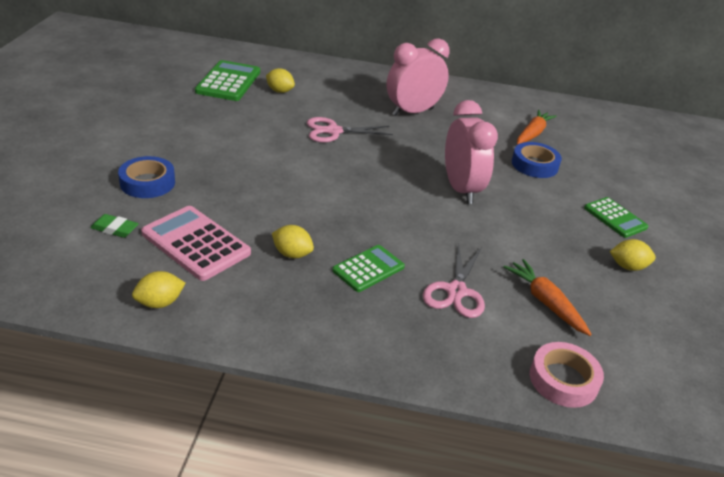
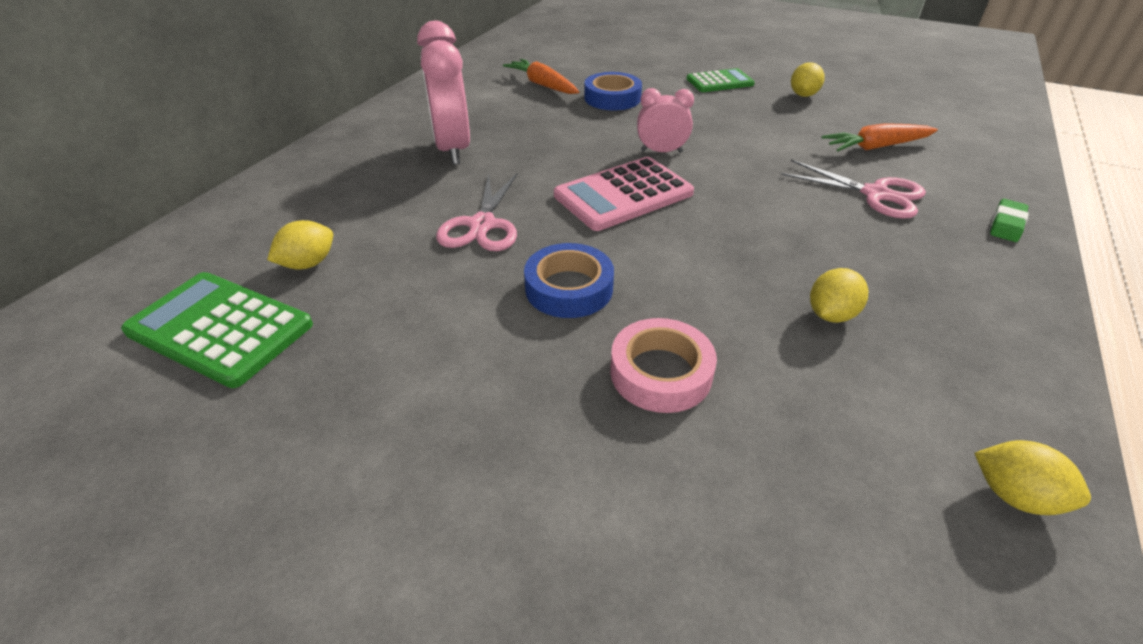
camera: 70 degrees left, 5 degrees up
green eraser [90,214,139,238] -> green eraser moved to [990,199,1029,242]
blue tape [118,156,175,198] -> blue tape moved to [524,243,614,318]
yellow lemon [132,271,185,308] -> yellow lemon turned 45 degrees counterclockwise [975,440,1091,515]
pink calculator [141,206,251,281] -> pink calculator moved to [554,157,694,231]
green calculator [332,245,405,292] -> none
pink clock [445,100,498,204] -> pink clock [637,88,694,153], size x0.56
pink tape [530,342,604,408] -> pink tape moved to [610,318,717,413]

